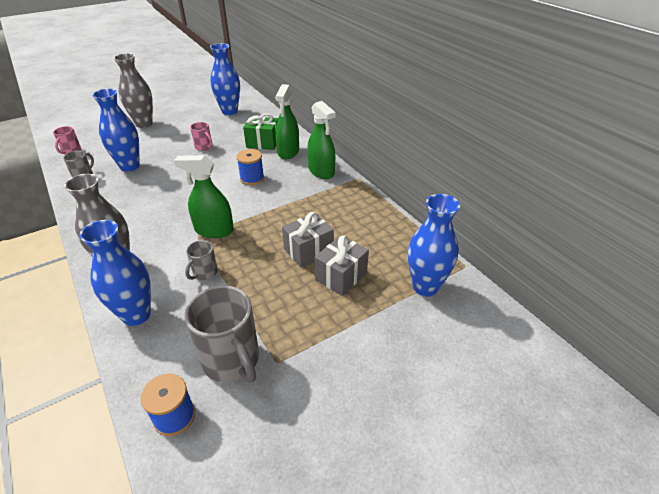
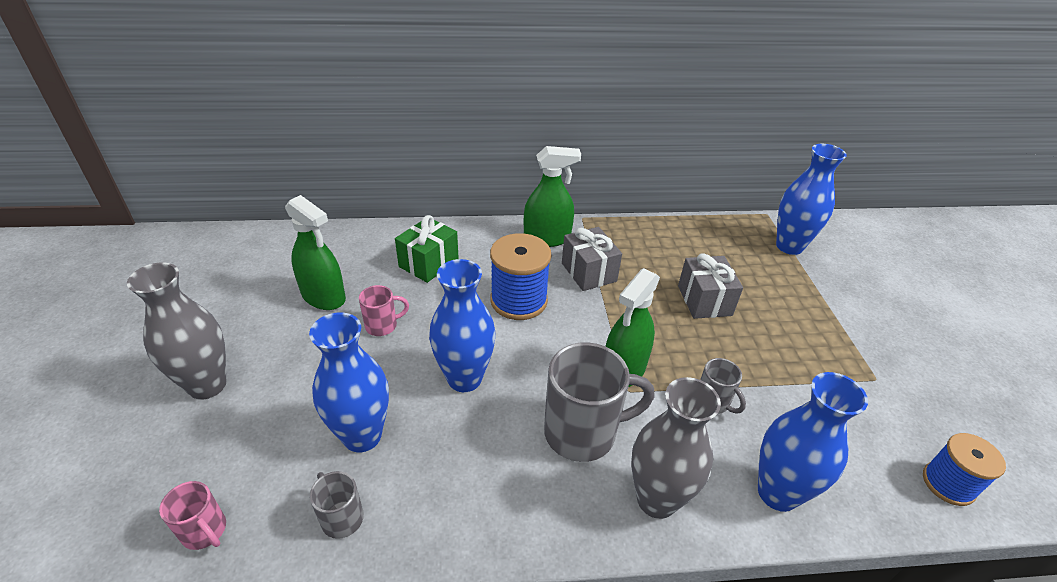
camera: 65 degrees left, 0 degrees up
grey mug [184,286,259,383] -> grey mug moved to [544,342,655,462]
blue vase [210,43,240,115] -> blue vase moved to [429,259,496,392]
blue spool [236,149,264,185] -> blue spool [490,233,551,320], size x1.52
green spray bottle [275,84,299,159] -> green spray bottle moved to [285,195,346,310]
grey gift [314,235,369,296] -> grey gift moved to [562,227,622,291]

